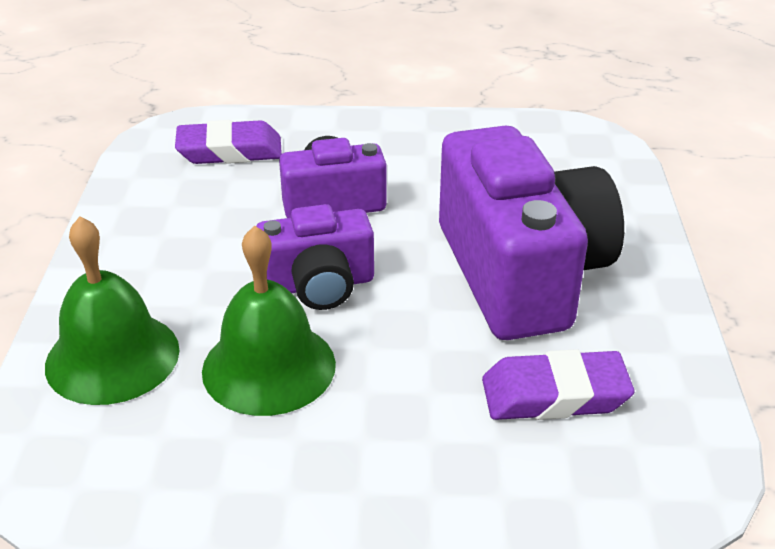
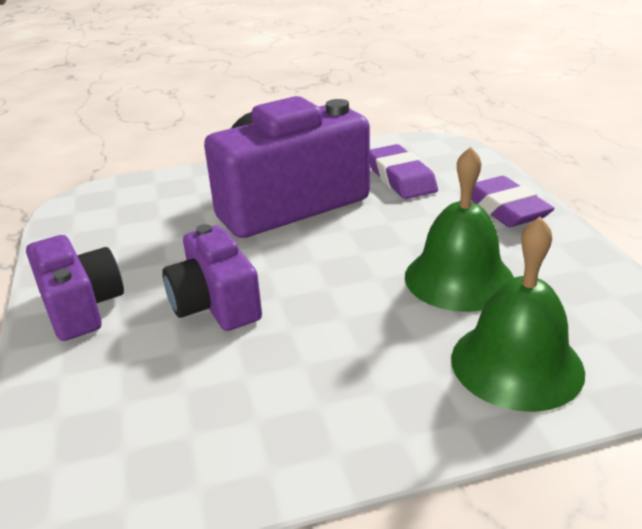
camera: 105 degrees left, 5 degrees down
purple eraser [175,120,282,164] -> purple eraser moved to [472,176,554,227]
purple camera [256,204,374,310] -> purple camera moved to [26,235,124,341]

